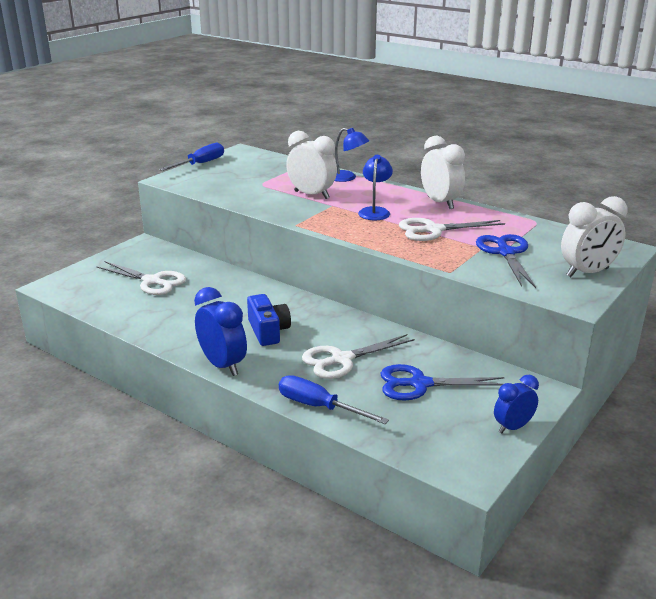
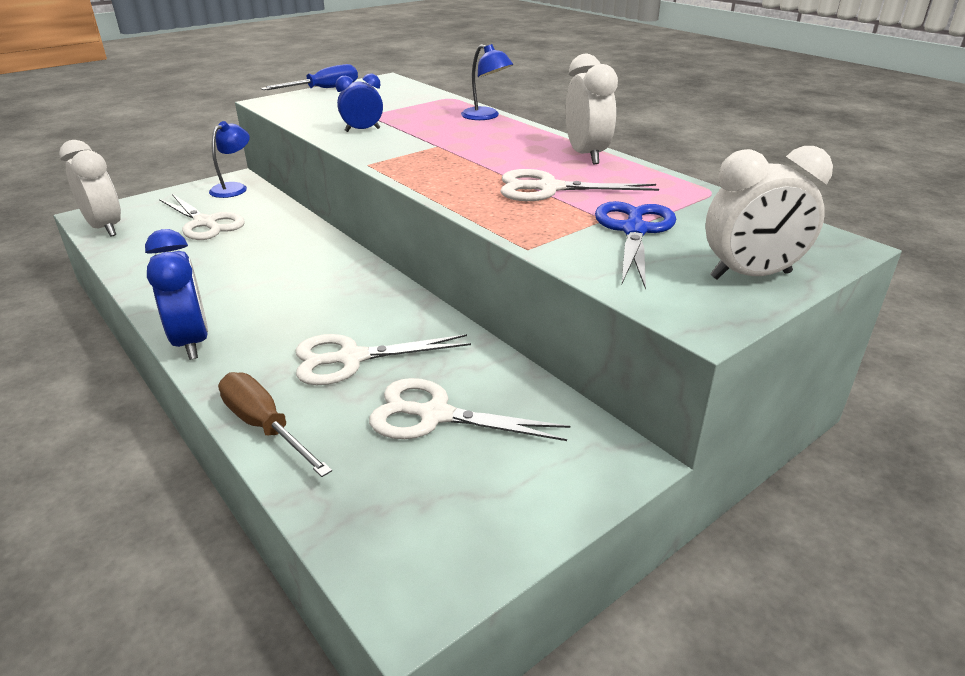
camera: 15 degrees right, 5 degrees up
blue camera [247,294,291,346] -> none
blue screwdriver [279,375,389,424] -> brown screwdriver [218,372,332,477]
white clock [286,131,337,199] -> white clock moved to [59,140,121,237]
blue lamp [358,155,393,220] -> blue lamp moved to [209,121,250,198]
blue scissors [380,364,505,401] -> white scissors [369,378,570,441]
blue clock [494,375,539,434] -> blue clock moved to [336,73,383,132]

